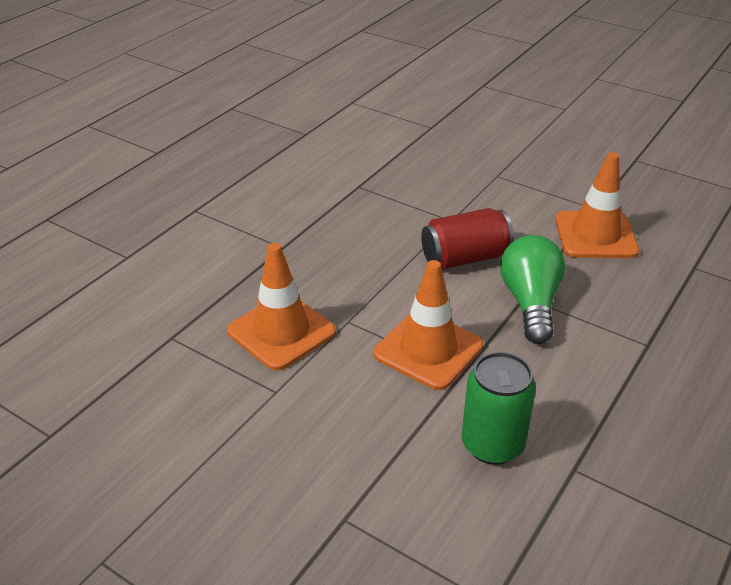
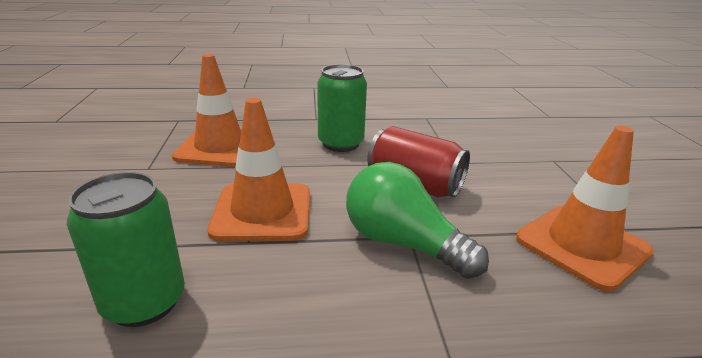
camera: 50 degrees right, 10 degrees down
green light bulb [500,235,565,344] -> green light bulb turned 105 degrees counterclockwise [346,162,489,279]
none -> green can [317,64,367,152]

